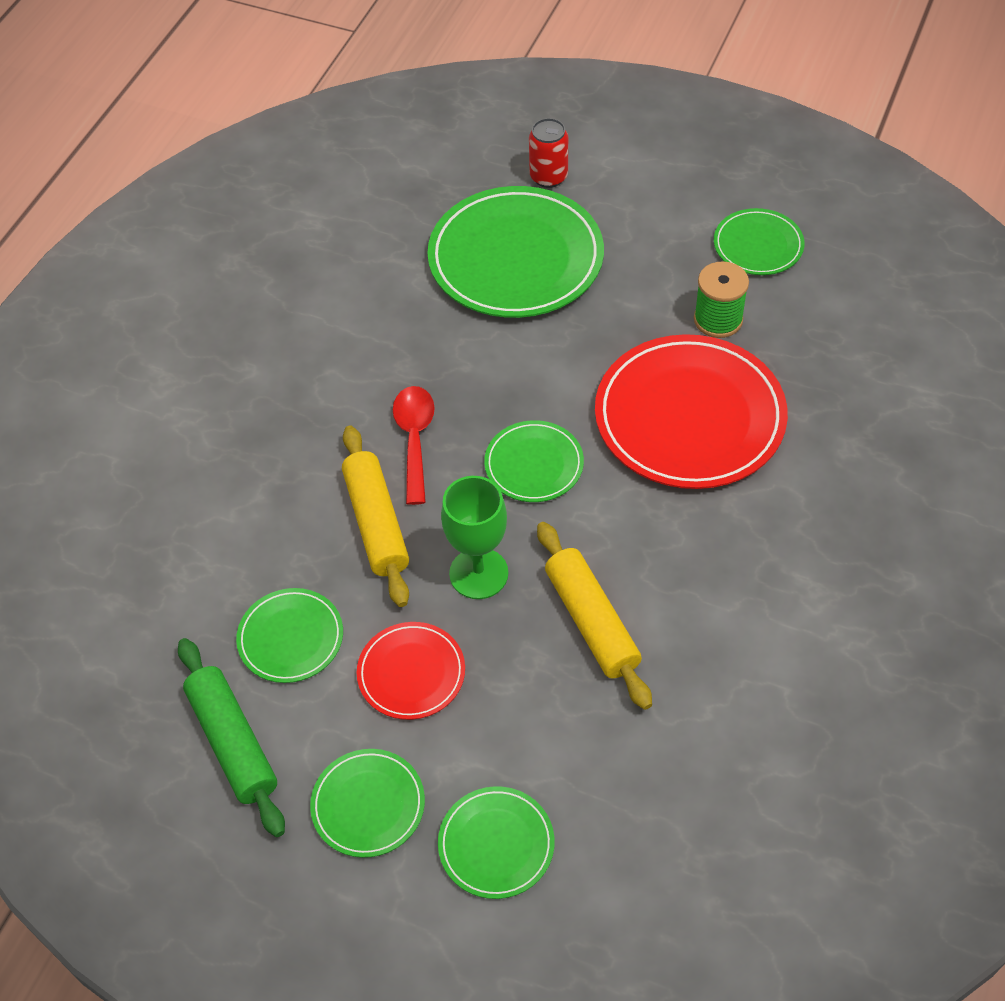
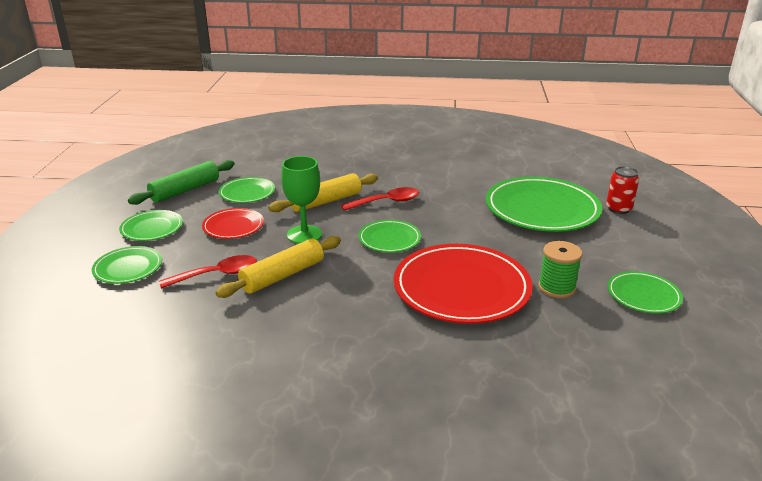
camera: 70 degrees right, 25 degrees down
none -> red spoon [159,255,257,289]

